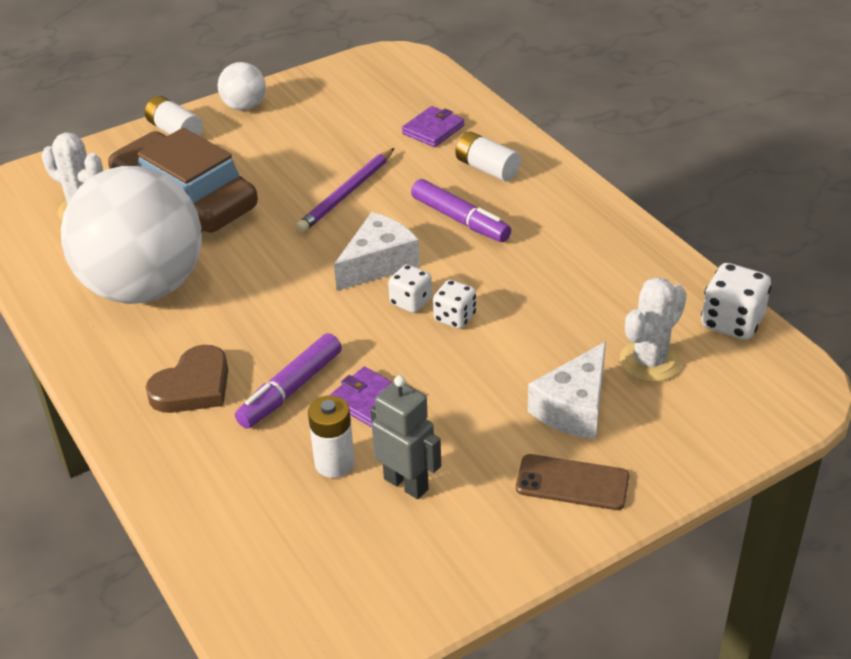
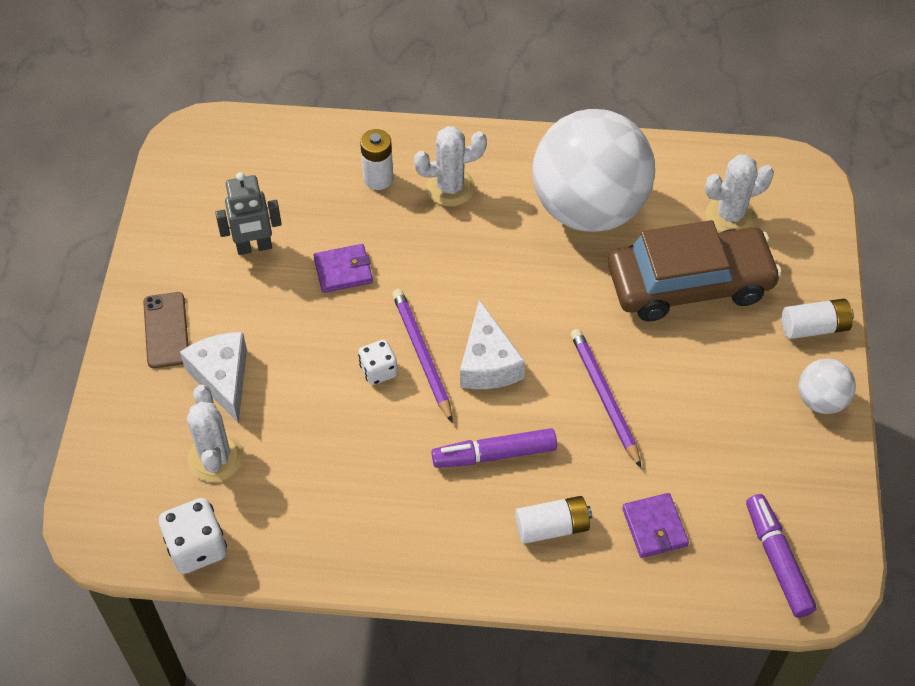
camera: 125 degrees right, 15 degrees up
brown heart [146,345,228,413] -> white cactus [414,126,487,207]
purple marker [235,333,342,429] -> purple marker moved to [746,494,817,618]
white battery [308,395,355,478] -> white battery moved to [360,129,393,190]
white dice [388,264,432,313] -> purple pencil [392,289,453,423]
brown phone [516,454,629,510] -> brown phone turned 60 degrees counterclockwise [143,292,188,368]

